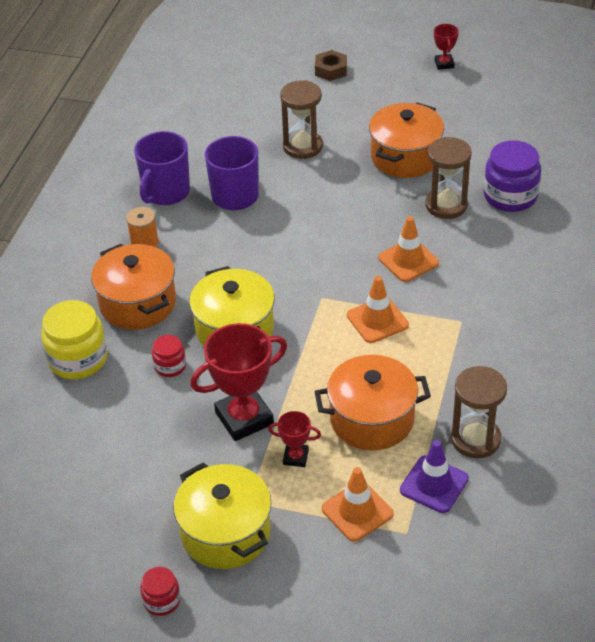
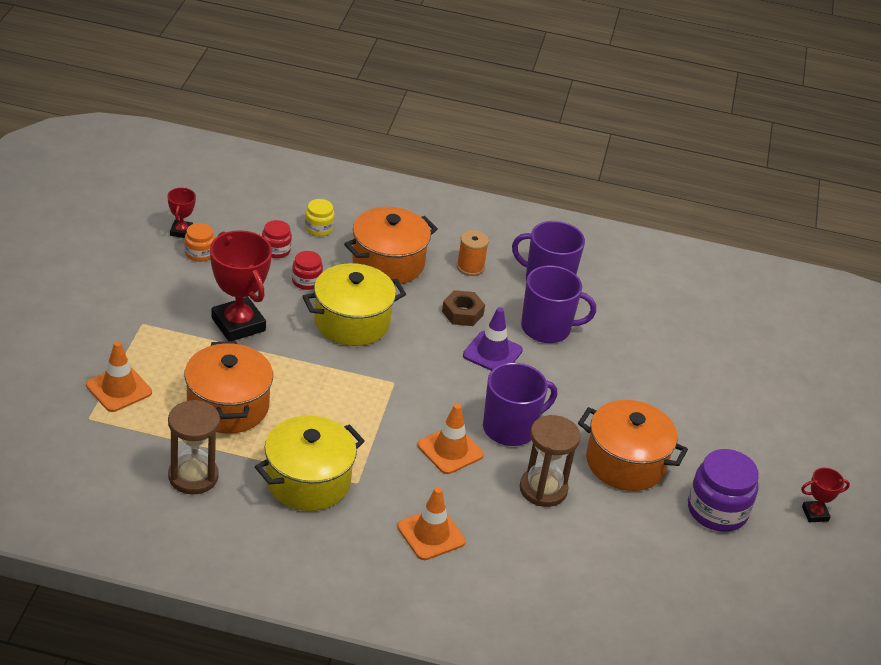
camera: 80 degrees right, 5 degrees down
yellow jar [41,300,107,379] -> yellow jar [305,199,335,236], size x0.54
red jar [140,567,180,616] -> red jar moved to [262,220,292,258]
yellow pot [173,462,271,569] -> yellow pot moved to [255,415,365,511]
red trophy [268,411,321,467] -> red trophy moved to [168,188,196,238]
brown hourglass [280,80,323,159] -> none
brown nut [315,50,347,81] -> brown nut moved to [442,290,485,326]
orange traffic cone [347,276,409,343] -> orange traffic cone moved to [397,487,466,560]
purple traffic cone [400,440,469,513] -> purple traffic cone moved to [463,307,523,371]
purple jar [484,140,541,212] -> purple jar moved to [688,449,759,532]
none -> orange jar [184,223,215,262]
none -> purple mug [483,363,557,446]

